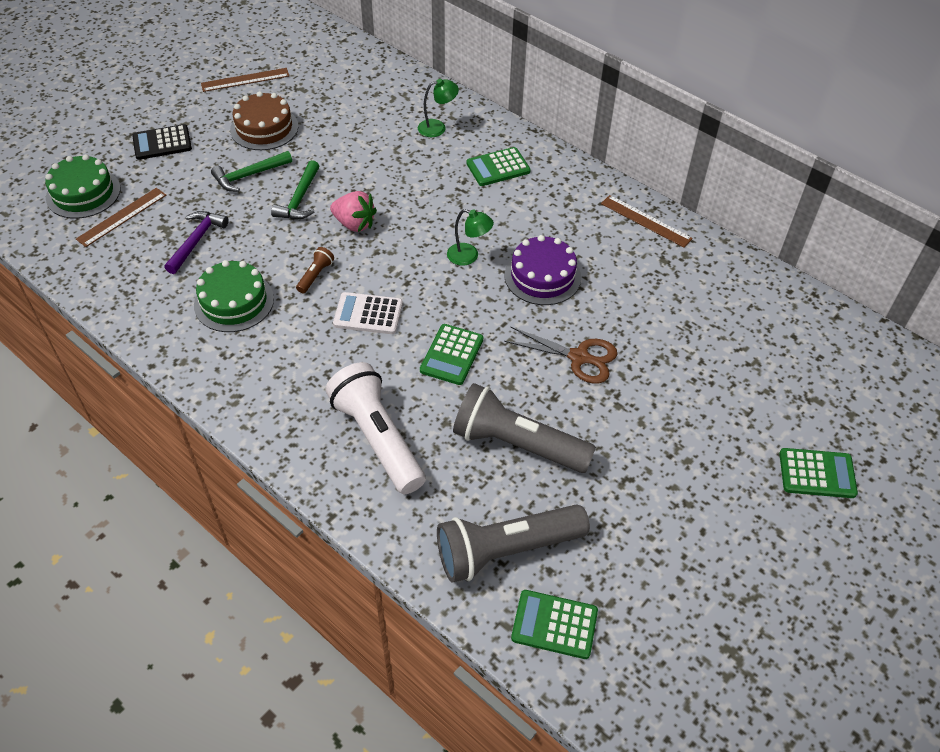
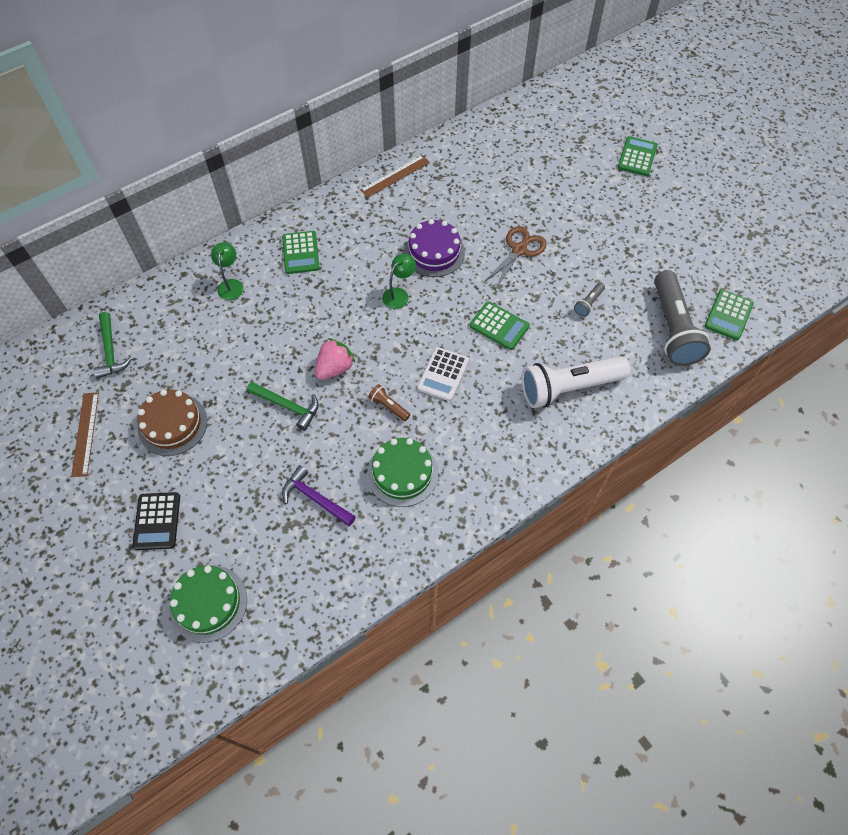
camera: 75 degrees left, 10 degrees up
brown ruler [76,188,166,247] -> none
green hammer [211,151,292,192] -> green hammer moved to [94,312,132,379]
grey flashlight [453,383,596,473] -> grey flashlight [574,282,605,317], size x0.42

